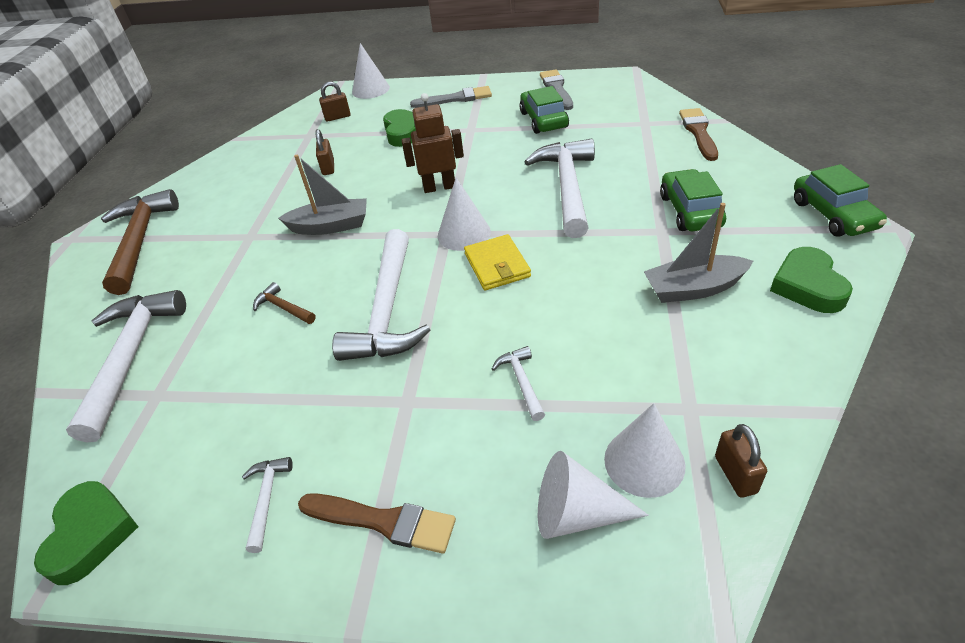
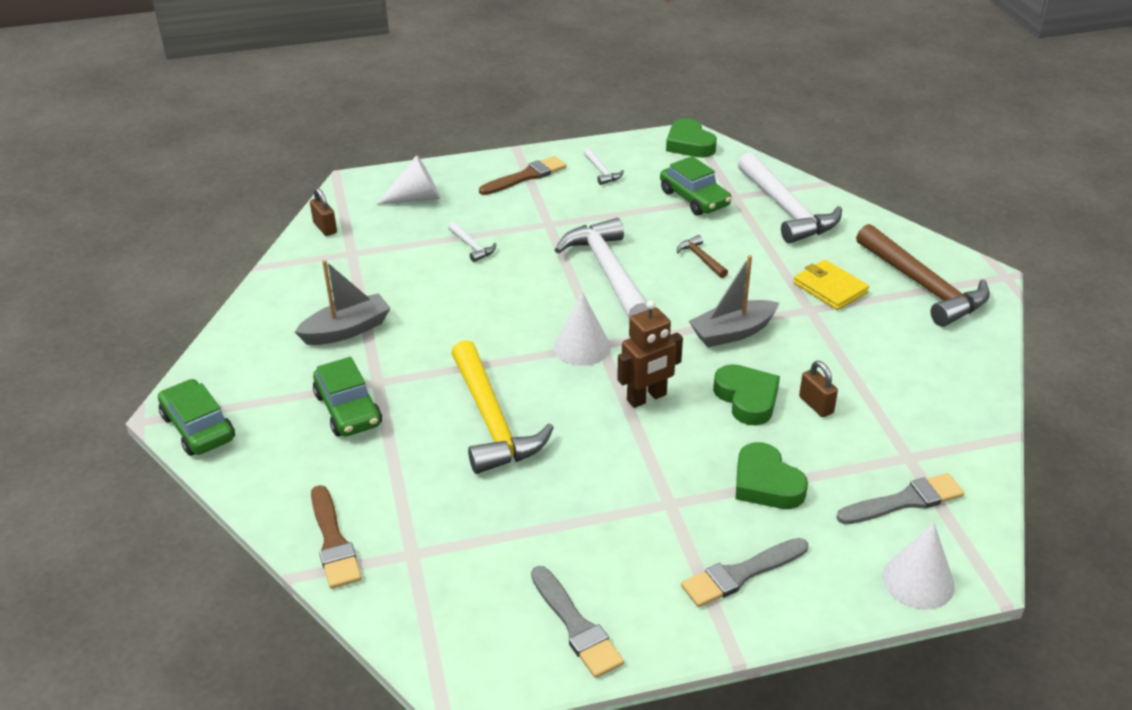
camera: 155 degrees right, 5 degrees down
brown hammer [253,282,316,324] -> brown hammer turned 135 degrees counterclockwise [677,235,728,278]
brown brush [298,493,456,554] -> brown brush turned 150 degrees clockwise [479,156,566,195]
brown padlock [319,82,351,122] -> grey brush [836,473,964,524]
yellow wallet [464,234,531,290] -> yellow wallet moved to [794,260,869,310]
green car [520,86,569,134] -> green car moved to [660,156,732,216]
white hammer [525,139,595,238] -> yellow hammer [451,340,554,474]
white cone [604,403,685,498] -> none
green heart [770,247,853,313] -> green heart moved to [713,364,780,425]

